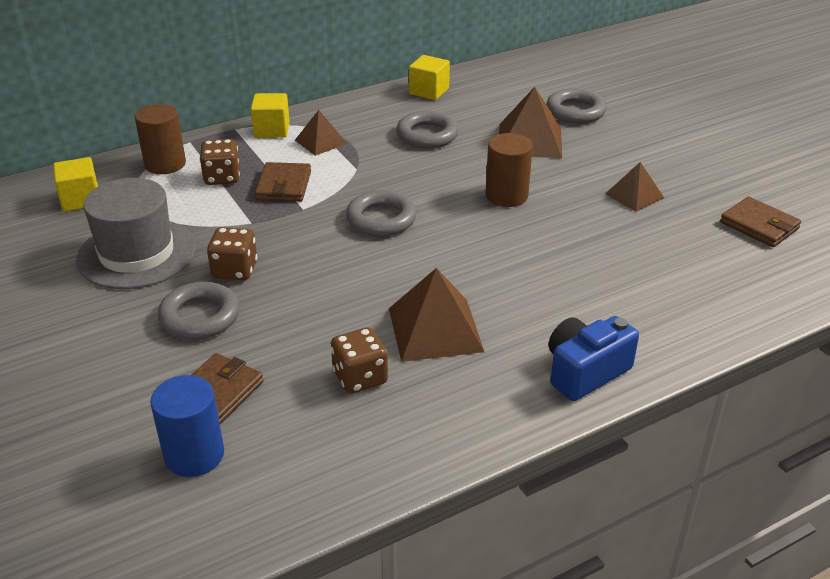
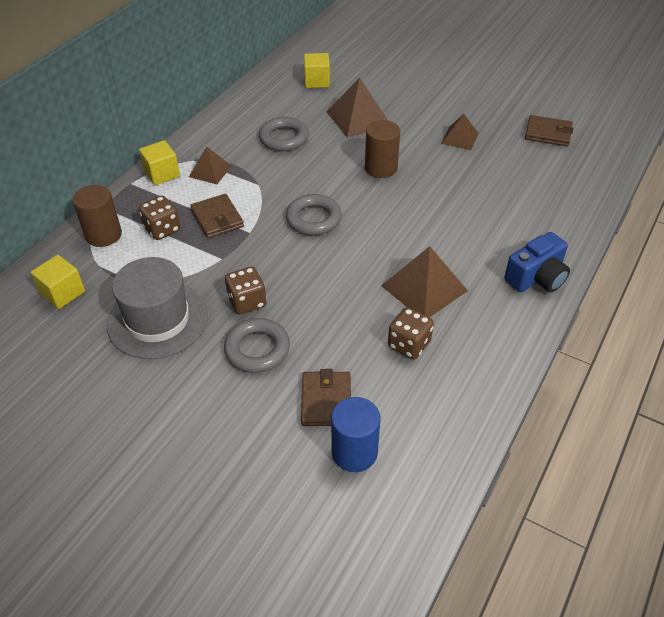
camera: 30 degrees left, 10 degrees up
yellow cube [409,55,450,100] -> yellow cube moved to [304,53,330,88]
grey ring [546,88,606,124] -> none
blue camera [549,316,639,401] -> blue camera turned 150 degrees counterclockwise [504,232,570,292]

